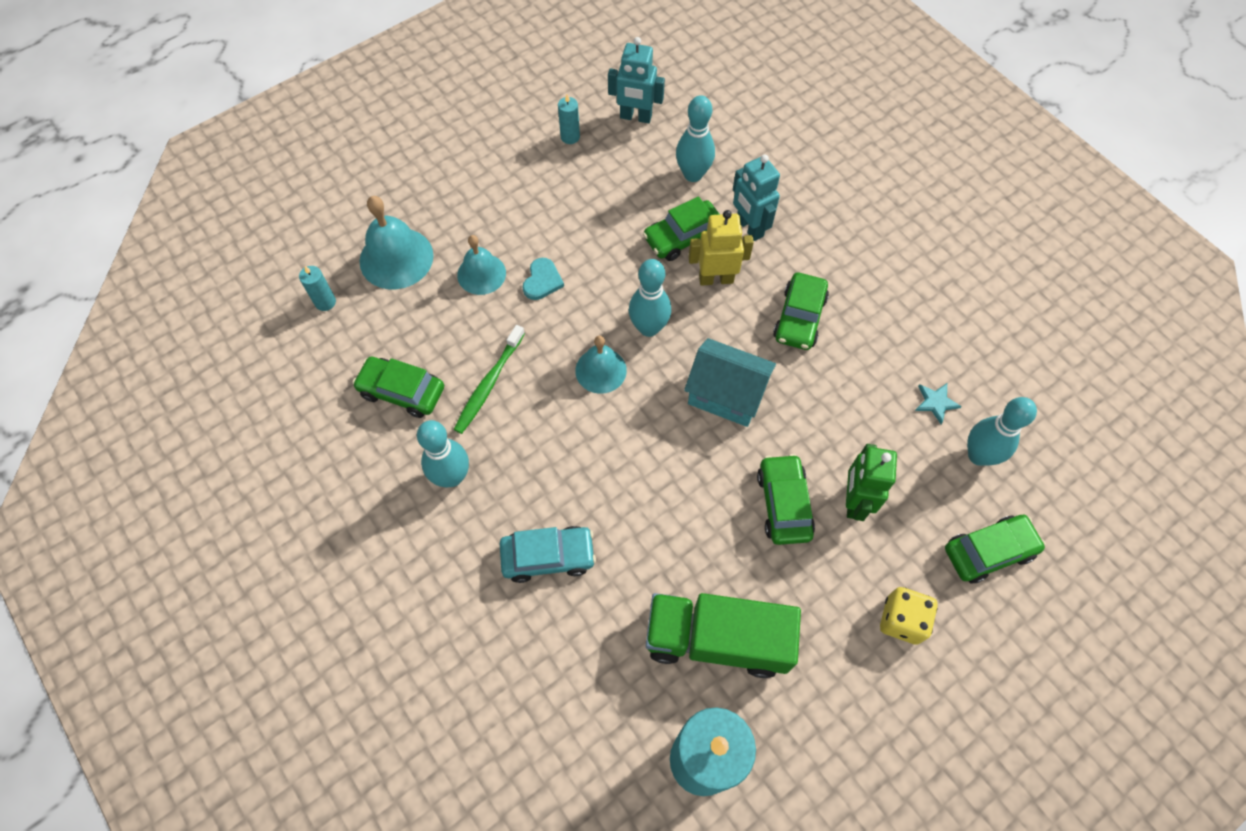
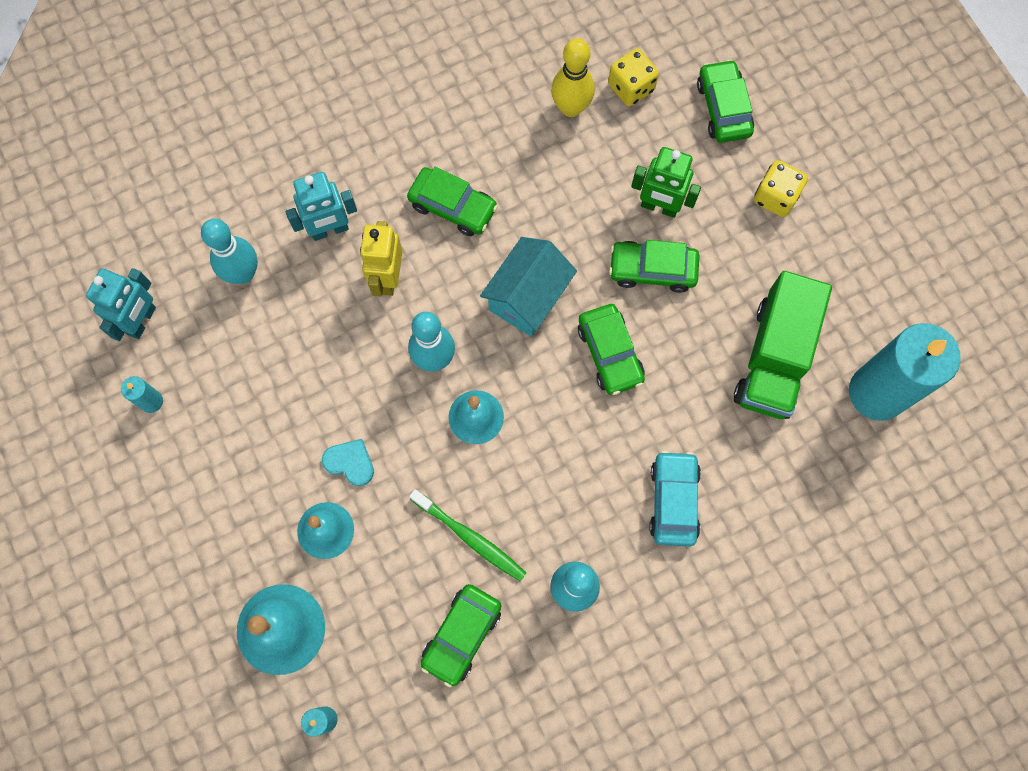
camera: 80 degrees left, 10 degrees up
green car [643,197,720,261] -> green car moved to [578,304,645,395]
turquoise star [915,383,962,424] -> yellow bowling pin [551,38,595,117]
turquoise bowling pin [967,397,1037,466] -> yellow dice [608,48,659,106]

